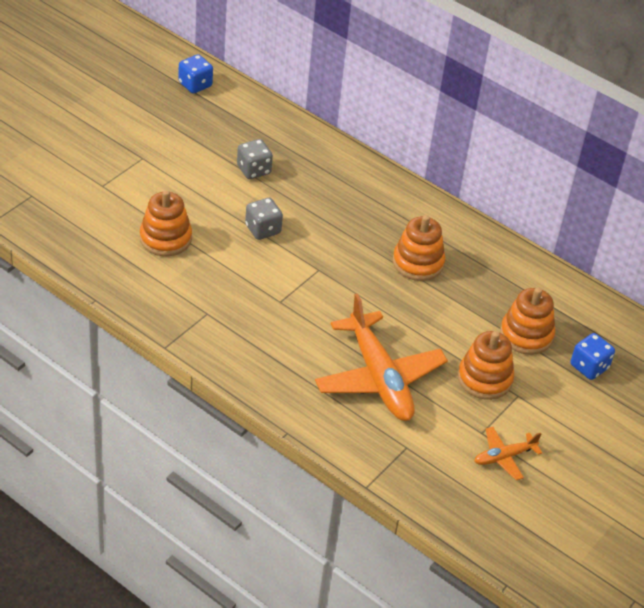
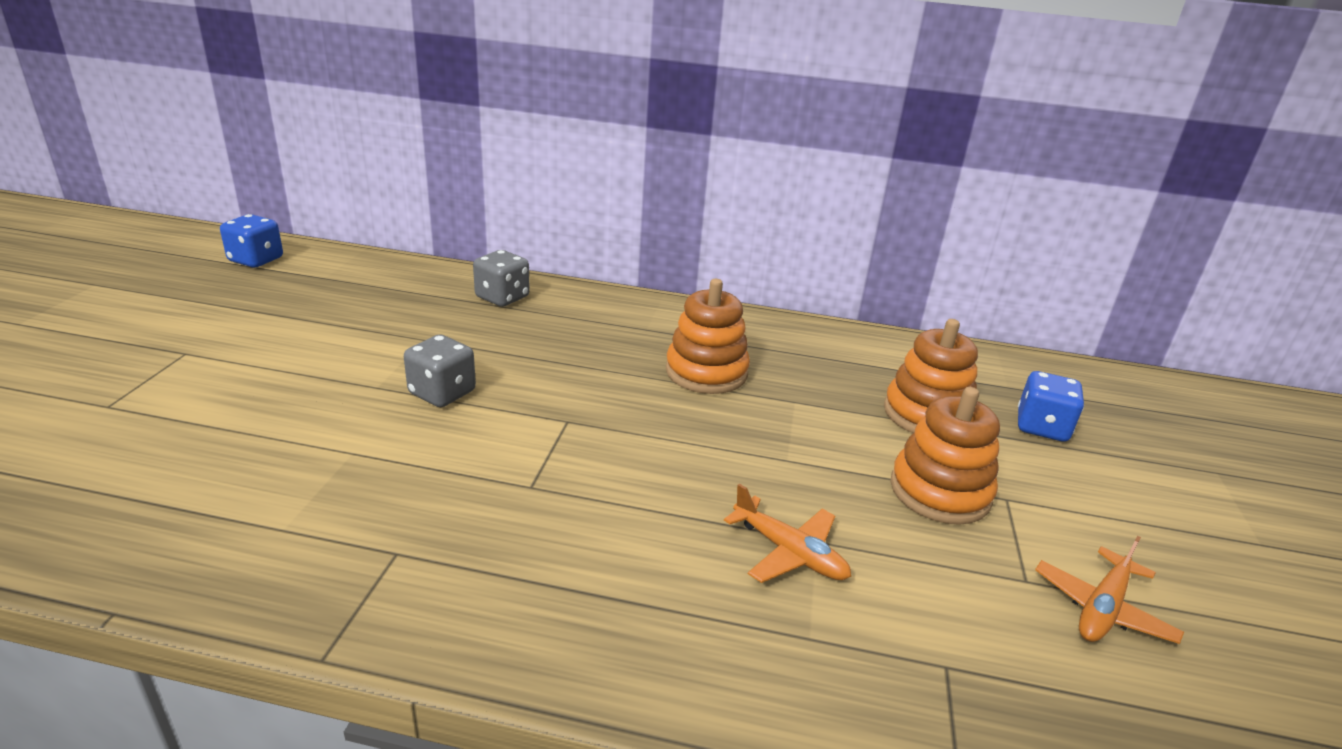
camera: 25 degrees left, 15 degrees down
orange stacking toy [140,190,192,256] -> none
grey dice [237,139,273,179] -> grey dice moved to [473,250,530,307]
orange plane [315,293,448,421] -> orange plane [724,484,851,583], size x0.48

